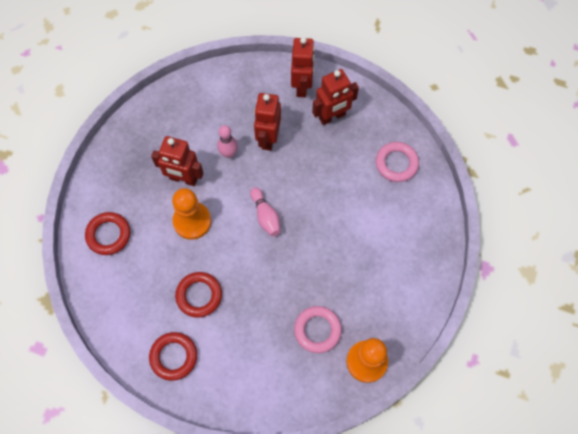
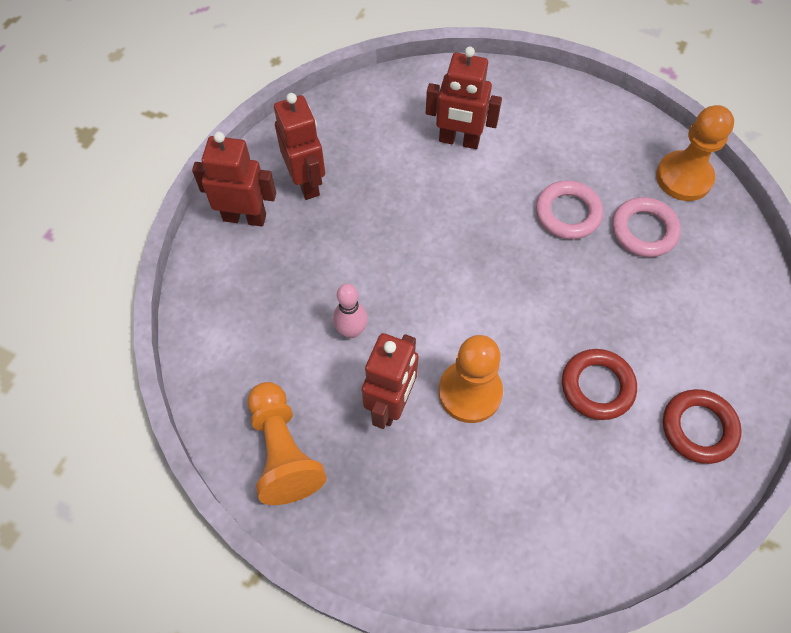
camera: 85 degrees left, 5 degrees down
red ring [85,212,130,255] -> none
pink bowling pin [250,187,280,236] -> none
red robot [254,93,281,151] -> red robot moved to [426,47,502,149]
pink ring [376,142,419,182] -> pink ring moved to [536,180,603,239]
none -> orange pawn [248,382,327,505]

